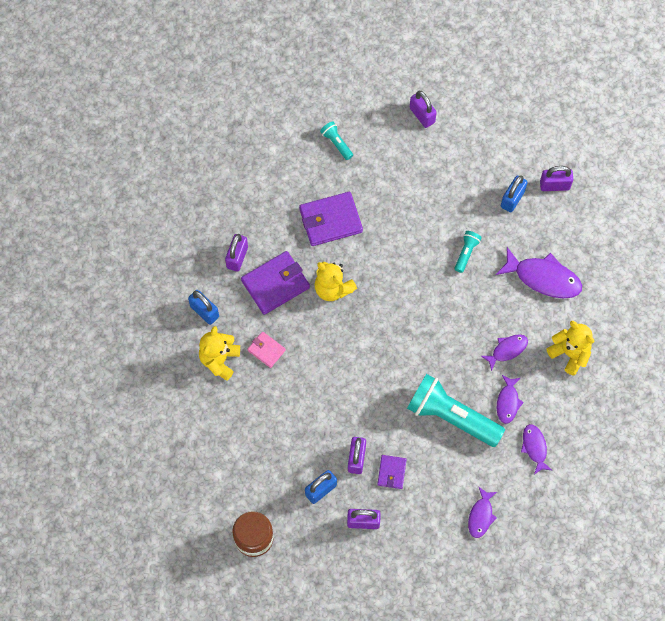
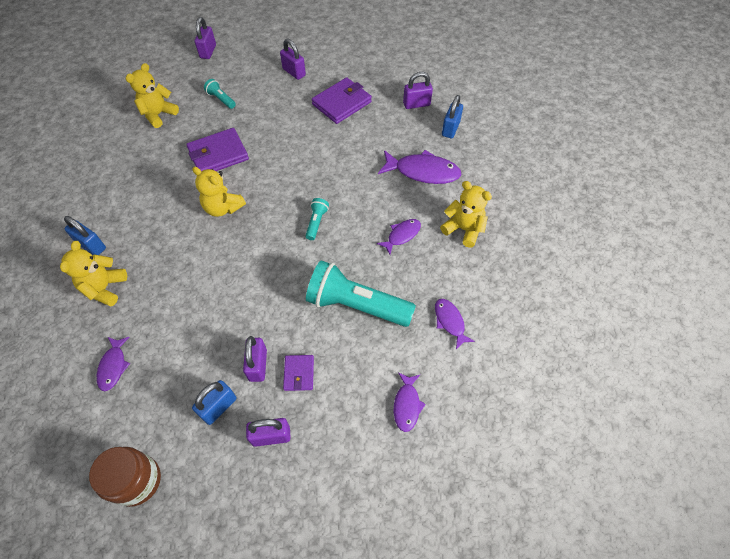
camera: 10 degrees left, 10 degrees down
purple padlock [225,234,248,272] -> purple padlock moved to [195,17,216,59]
purple wallet [241,251,310,315] -> purple wallet moved to [312,77,372,124]
pink wallet [247,331,286,368] -> none
turquoise flashlight [454,231,482,273] -> turquoise flashlight moved to [305,198,329,240]
purple fish [497,375,524,424] -> purple fish moved to [97,337,130,391]
blue padlock [501,175,528,212] -> blue padlock moved to [442,95,463,138]
none -> yellow teddy bear [126,63,179,128]

